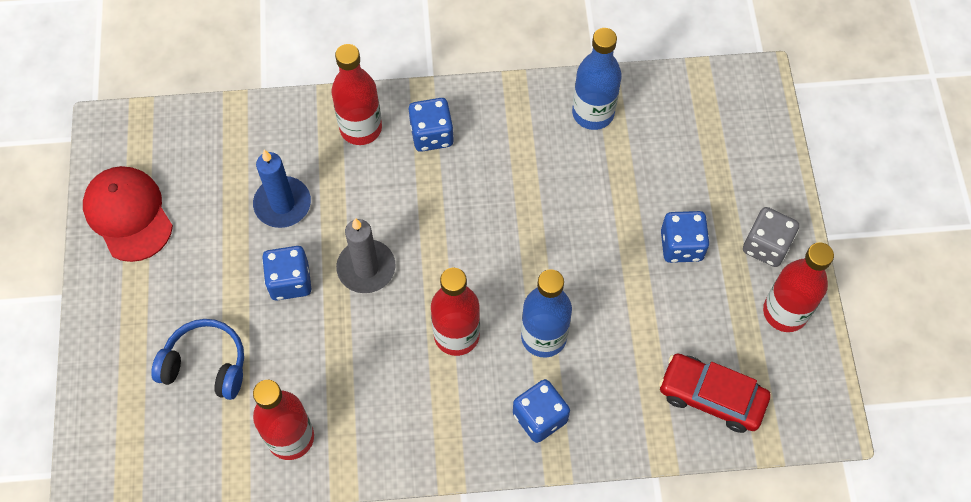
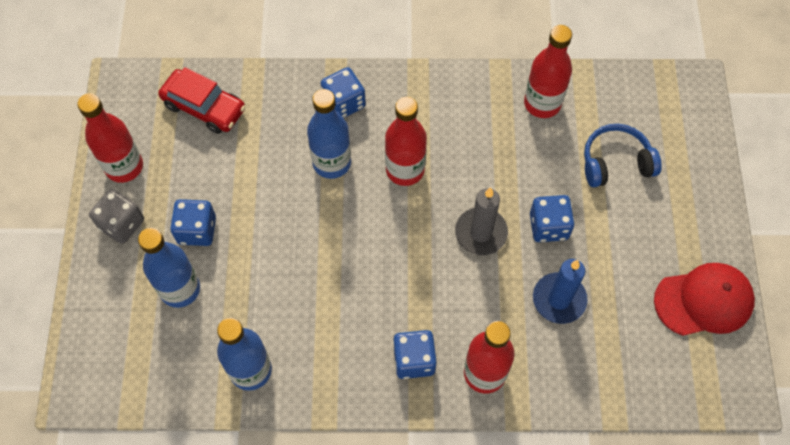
camera: 175 degrees left, 0 degrees up
red cap [83,166,173,262] -> red cap turned 75 degrees counterclockwise [654,263,755,336]
blue headphones [151,319,244,400] -> blue headphones turned 150 degrees clockwise [584,124,662,187]
none -> blue bottle [138,228,200,308]

